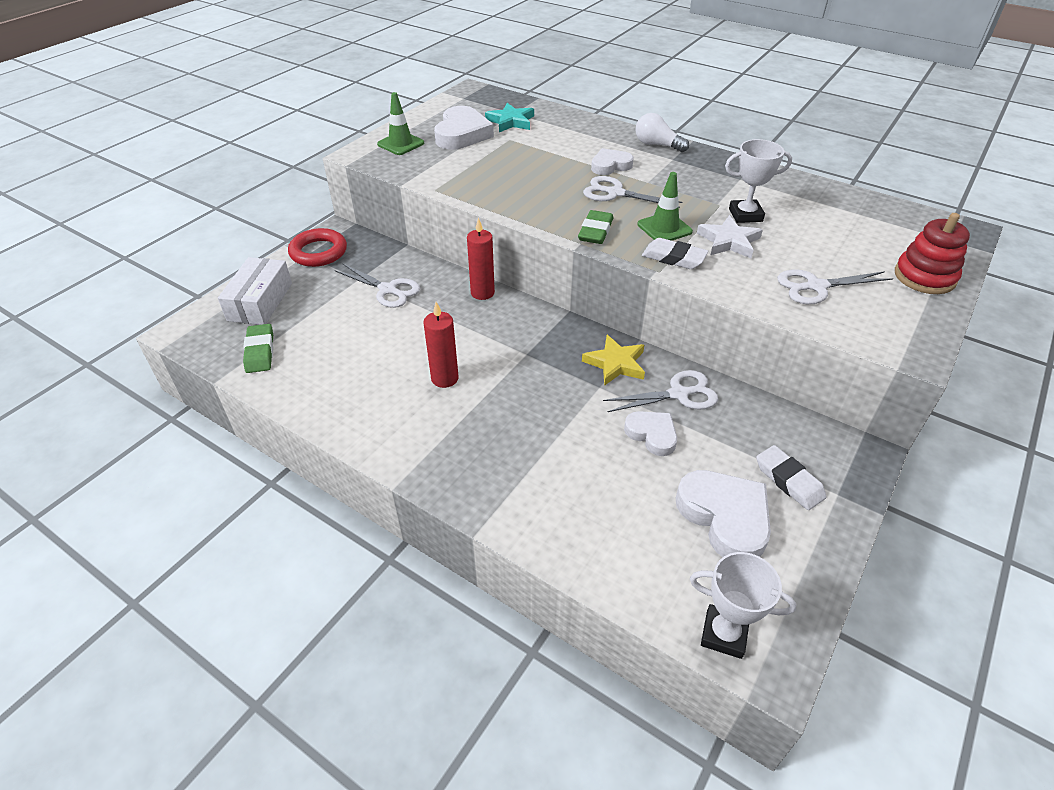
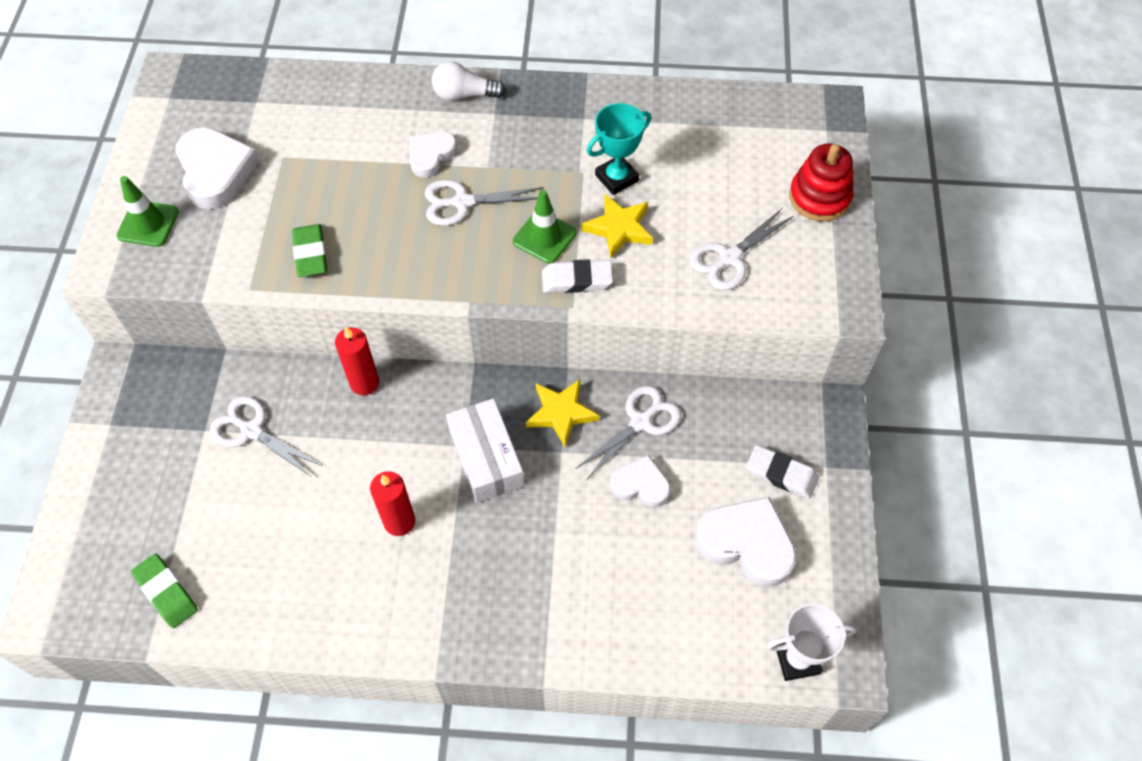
camera: 30 degrees left, 15 degrees up
white box [218,257,292,325] -> white box moved to [446,398,524,503]
red ring [288,228,347,267] -> none
white scissors [334,263,420,308] -> white scissors turned 150 degrees counterclockwise [210,396,322,477]
turquoise star [485,103,534,132] -> none
green eraser [578,210,613,244] -> green eraser moved to [292,224,327,277]
white star [697,215,763,258] -> yellow star [581,194,653,258]
white trophy [725,139,792,223] -> turquoise trophy [587,103,651,195]

